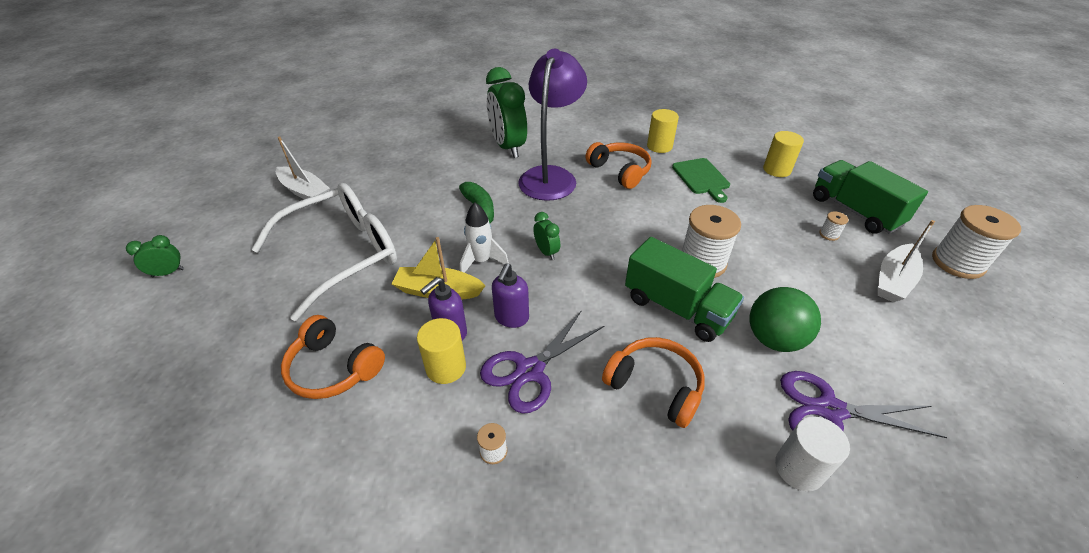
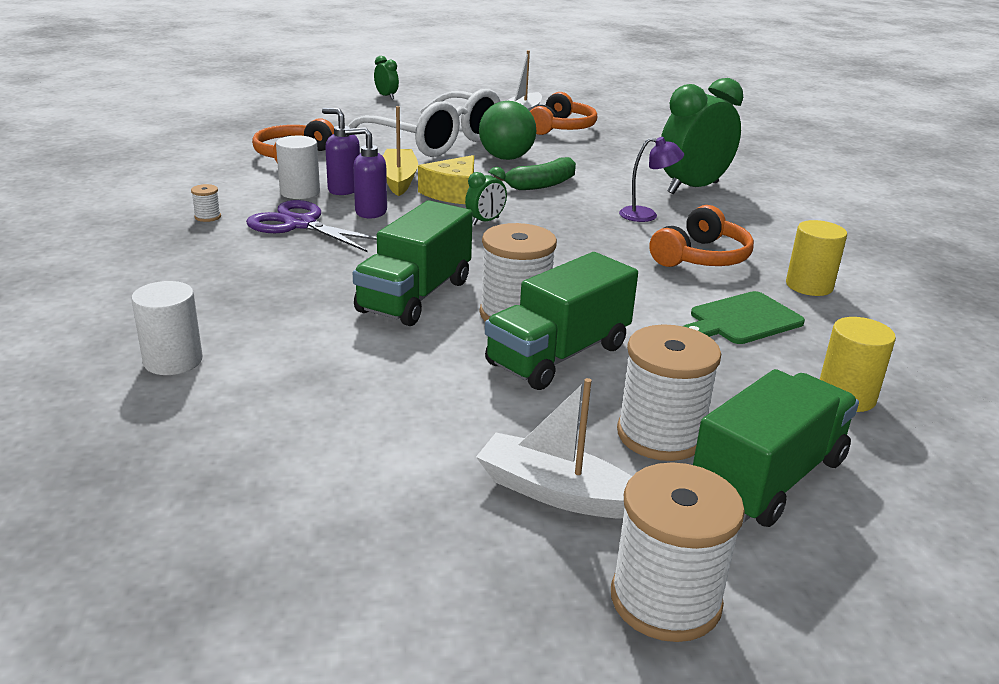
camera: 75 degrees right, 15 degrees down
yellow cylinder [417,318,466,384] -> white cylinder [276,136,320,199]
white rocket [460,202,509,273] -> yellow cheese [418,155,474,204]
purple lamp [518,49,587,201] -> purple lamp [619,137,684,222], size x0.45
orange headphones [602,337,705,428] -> orange headphones moved to [530,92,597,135]
green ball [750,287,821,352] -> green ball moved to [479,101,536,160]
purple scissors [780,371,947,438] -> none
white spool [819,211,849,241] -> white spool [617,324,721,461], size x2.34
none -> green truck [485,252,638,390]

